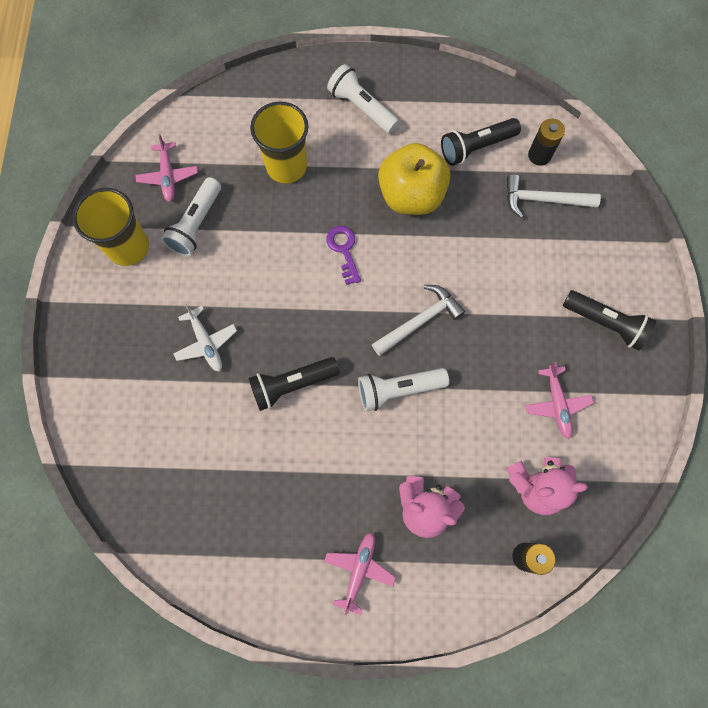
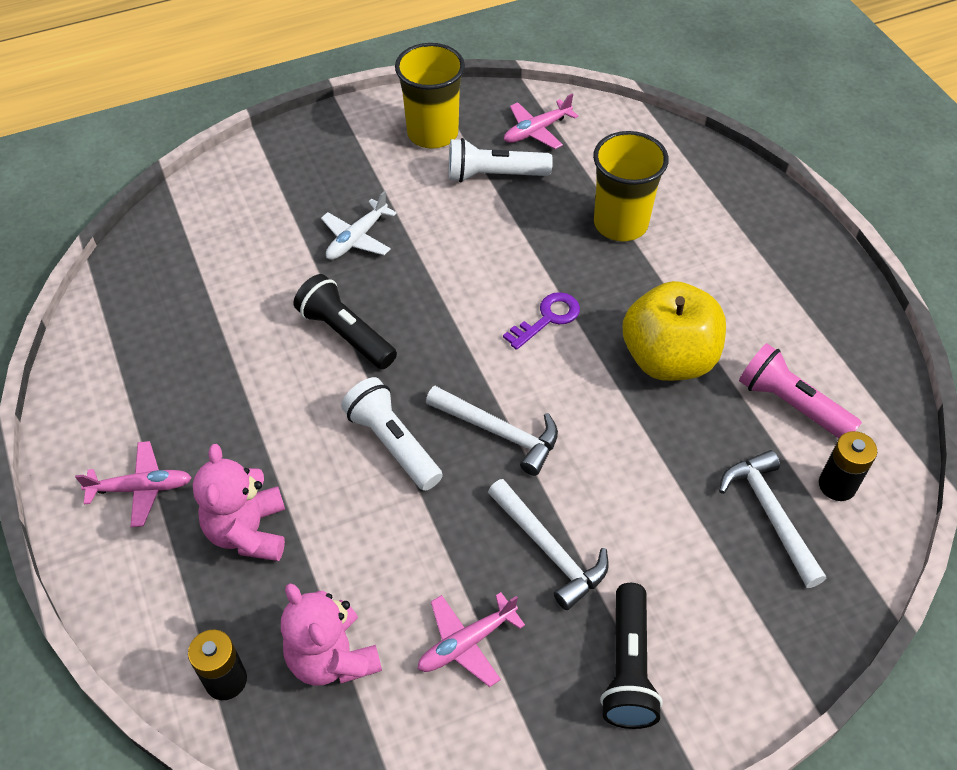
camera: 65 degrees right, 20 degrees down
white flashlight [327,64,399,134] -> none
black flashlight [441,118,521,166] -> pink flashlight [739,343,862,438]
none -> white hammer [488,479,609,610]

